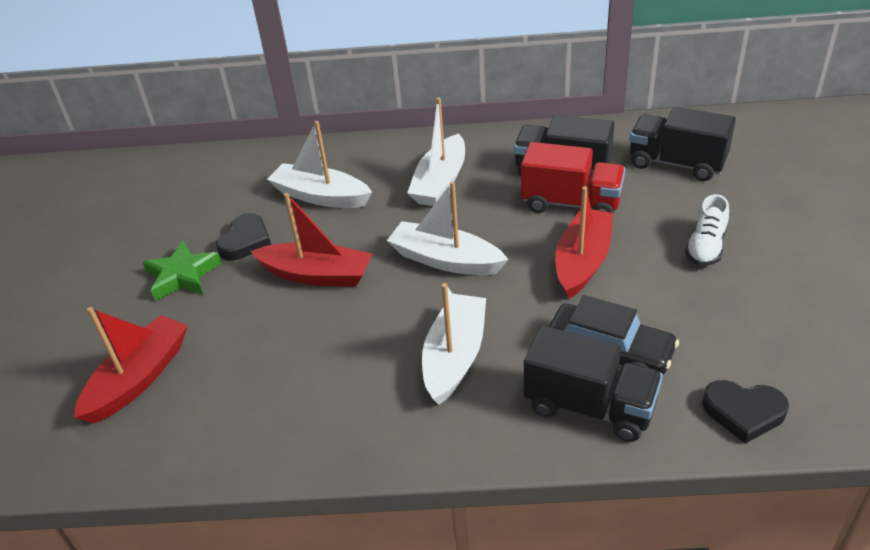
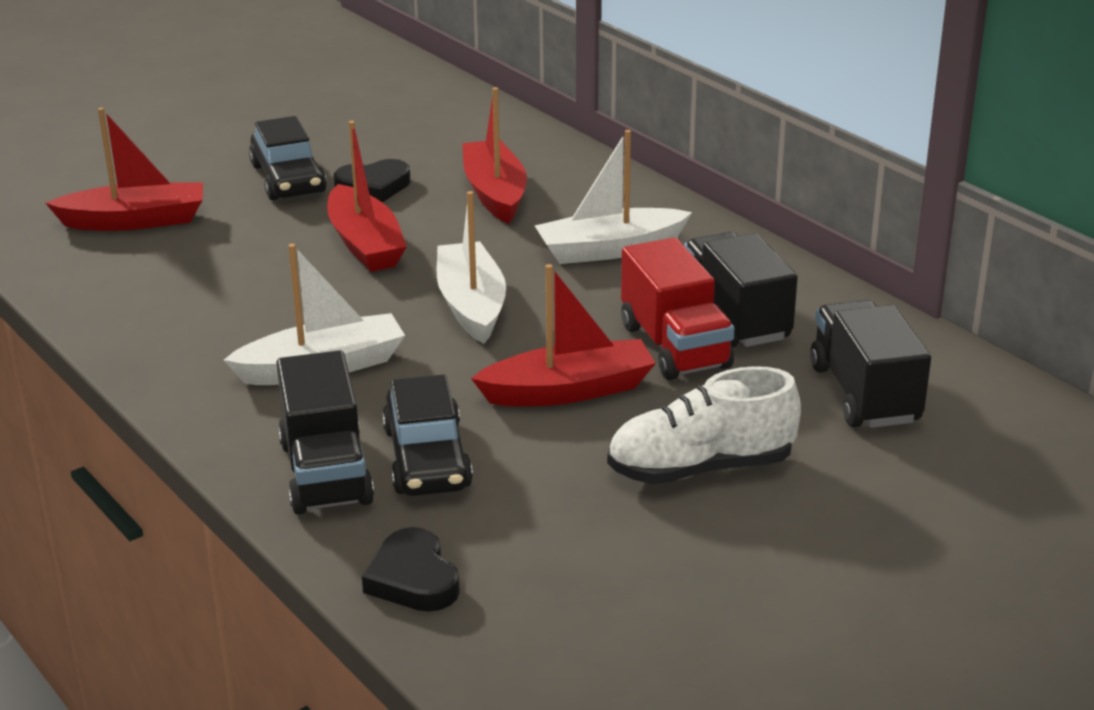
camera: 50 degrees right, 10 degrees down
green star [143,240,221,301] -> black car [249,116,327,200]
white boat [267,121,372,208] -> red boat [462,87,527,224]
white shoe [685,194,729,266] -> white shoe [607,366,801,484], size x1.55

